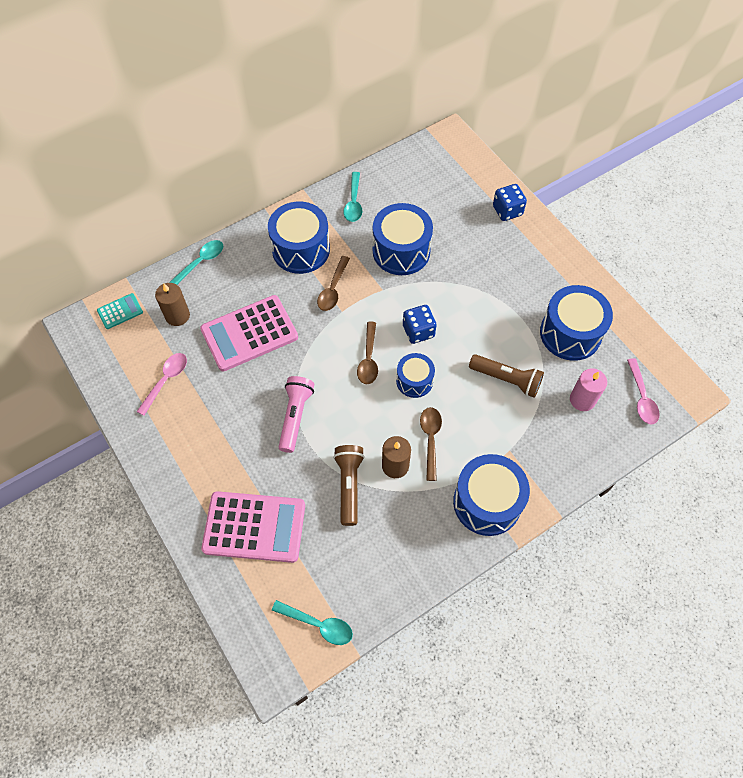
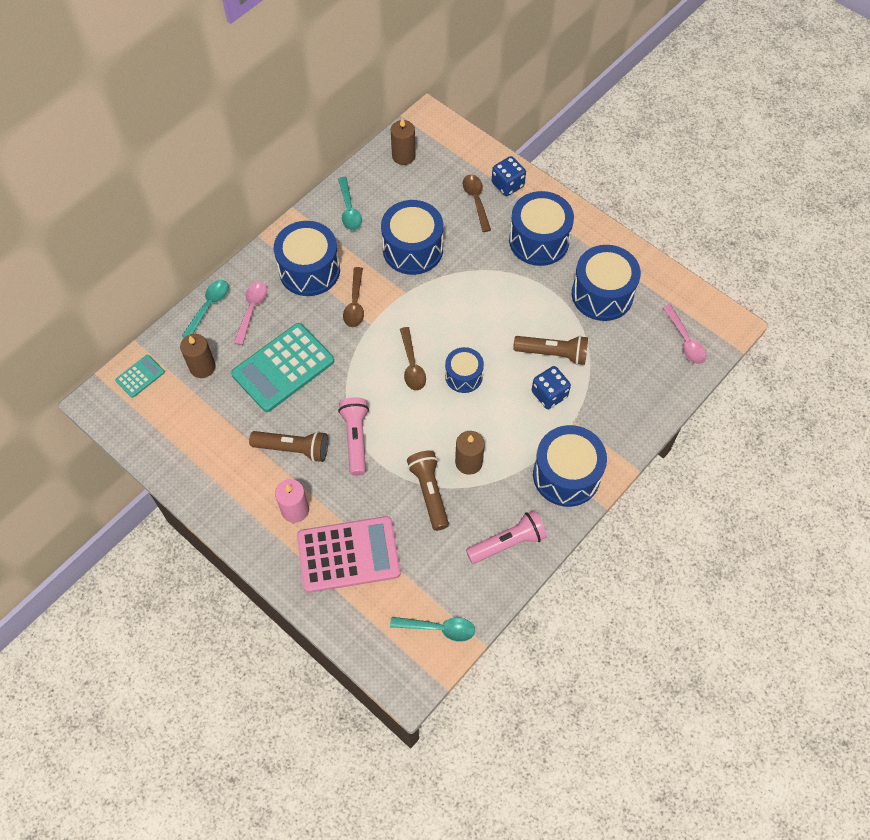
camera: 15 degrees left, 0 degrees up
pink spoon [136,353,187,416] -> pink spoon moved to [234,281,267,345]
pink calculator [200,295,298,372] -> turquoise calculator [231,323,334,412]
blue dice [403,305,437,344] -> blue dice moved to [532,366,571,409]
brown spoon [420,407,442,481] -> brown spoon moved to [462,175,491,232]
pink candle [570,368,607,411] -> pink candle moved to [275,479,309,523]
none -> brown flashlight [249,431,328,462]
none -> brown candle [391,118,416,165]
none -> pink flashlight [466,510,547,564]
none -> blue drum [509,191,574,266]

